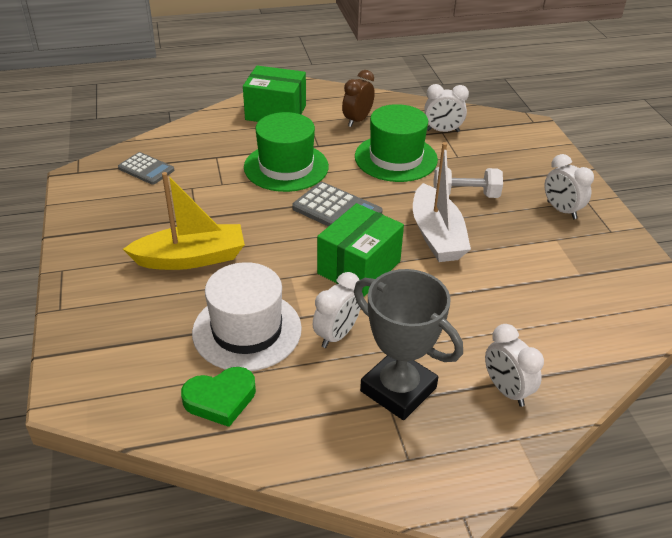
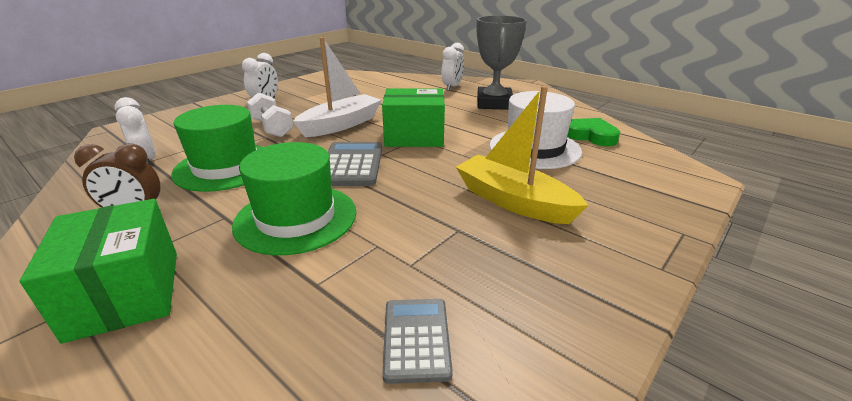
camera: 125 degrees left, 10 degrees down
white clock [313,272,360,348] -> none

